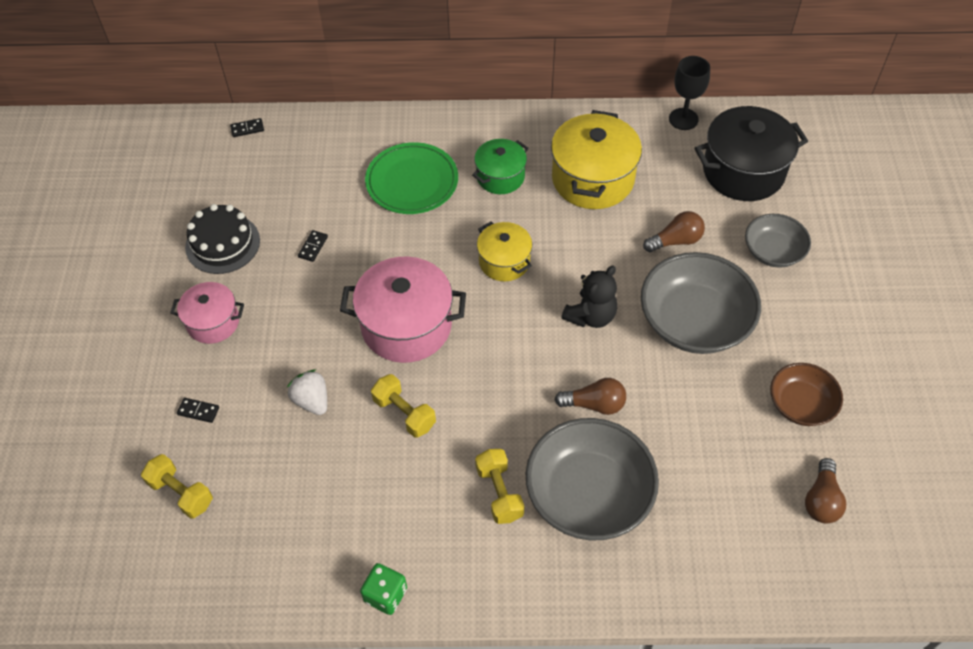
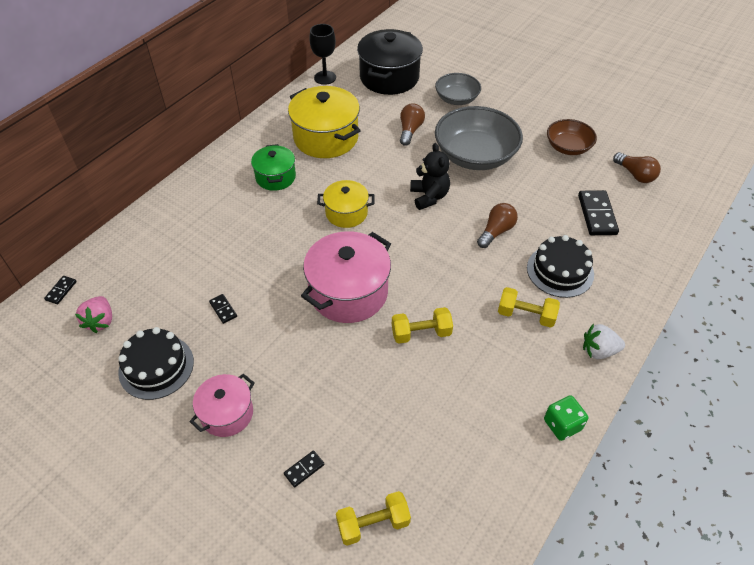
camera: 55 degrees left, 5 degrees down
white strawberry [287,369,327,415] -> white strawberry moved to [583,323,625,359]
green plate [365,142,458,214] -> none
grey bowl [526,418,659,541] -> black cake [527,235,594,298]
none -> pink strawberry [75,296,112,333]
none -> black domino [578,190,619,235]

